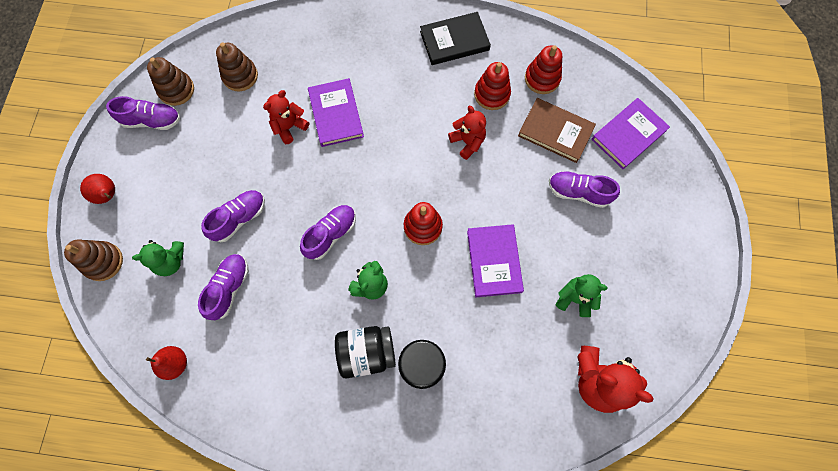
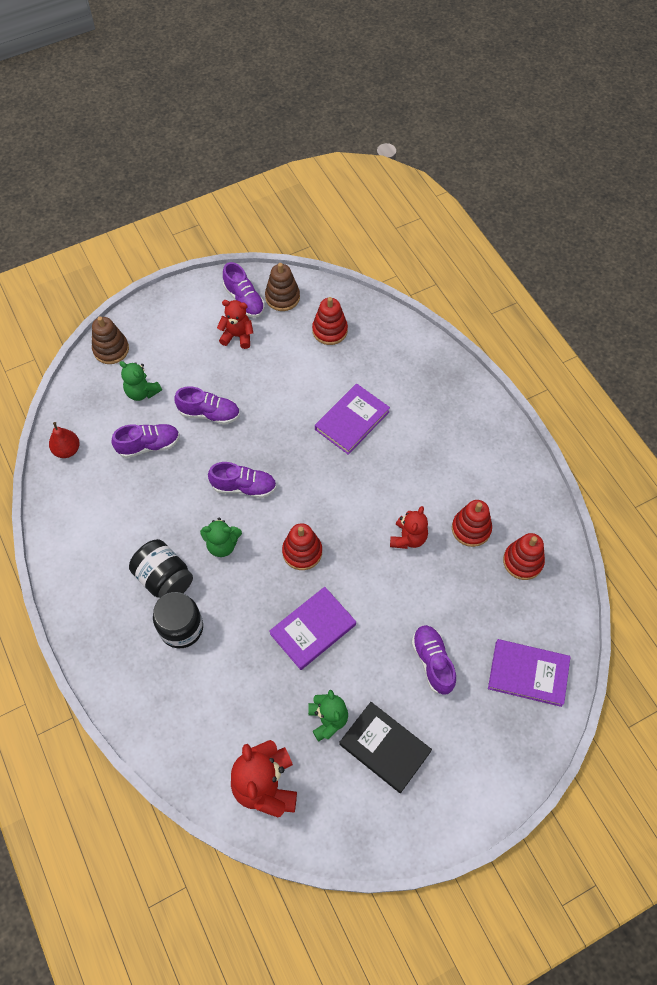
camera: 55 degrees right, 10 degrees down
red pear [80,174,115,204] -> none
brown stacking toy [216,42,258,91] -> red stacking toy [312,297,348,345]
red teddy bear [263,90,309,144] -> red teddy bear moved to [217,300,253,349]
black book [420,12,491,65] -> black book moved to [339,702,432,793]
brown book [518,98,596,163] -> none

